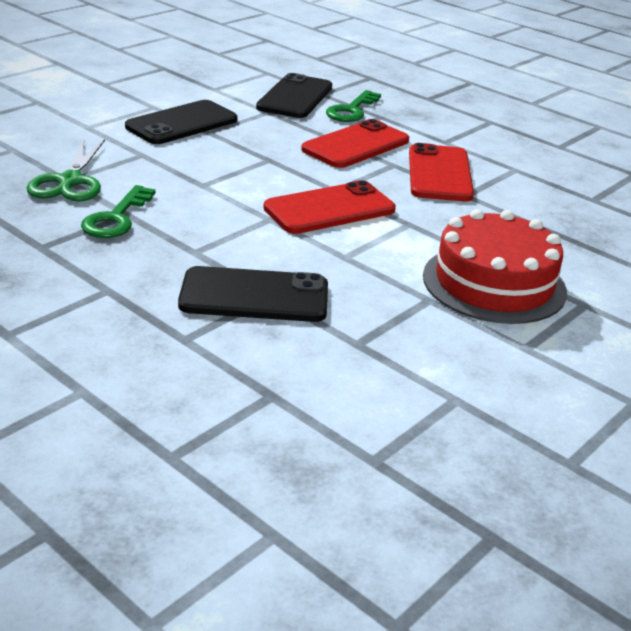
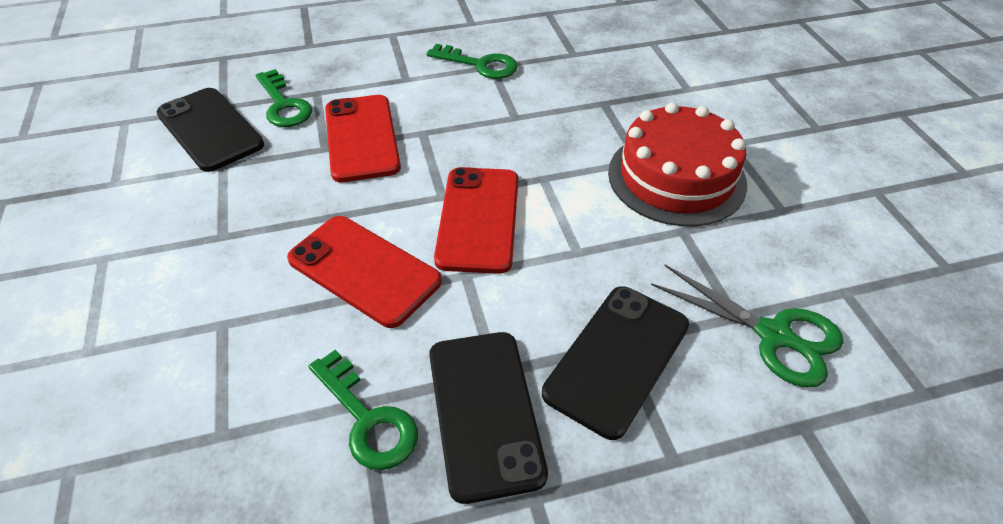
camera: 55 degrees left, 15 degrees up
green scissors [27,139,105,201] -> green scissors moved to [651,265,843,388]
black phone [125,100,238,144] -> black phone moved to [429,332,548,504]
red phone [409,143,474,201] -> red phone moved to [287,216,442,328]
none -> green key [427,44,518,79]

